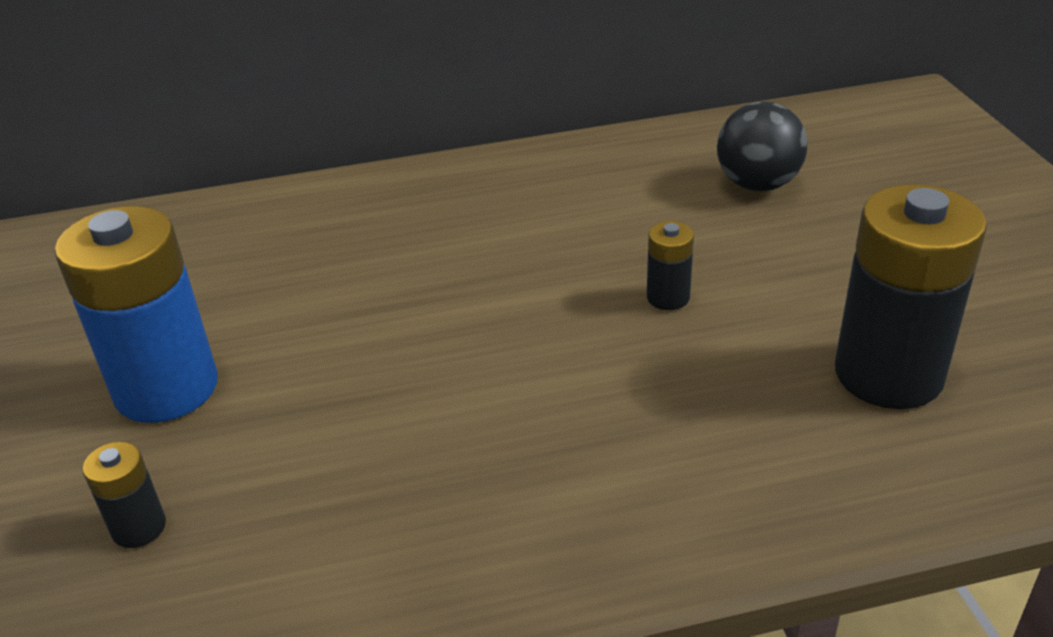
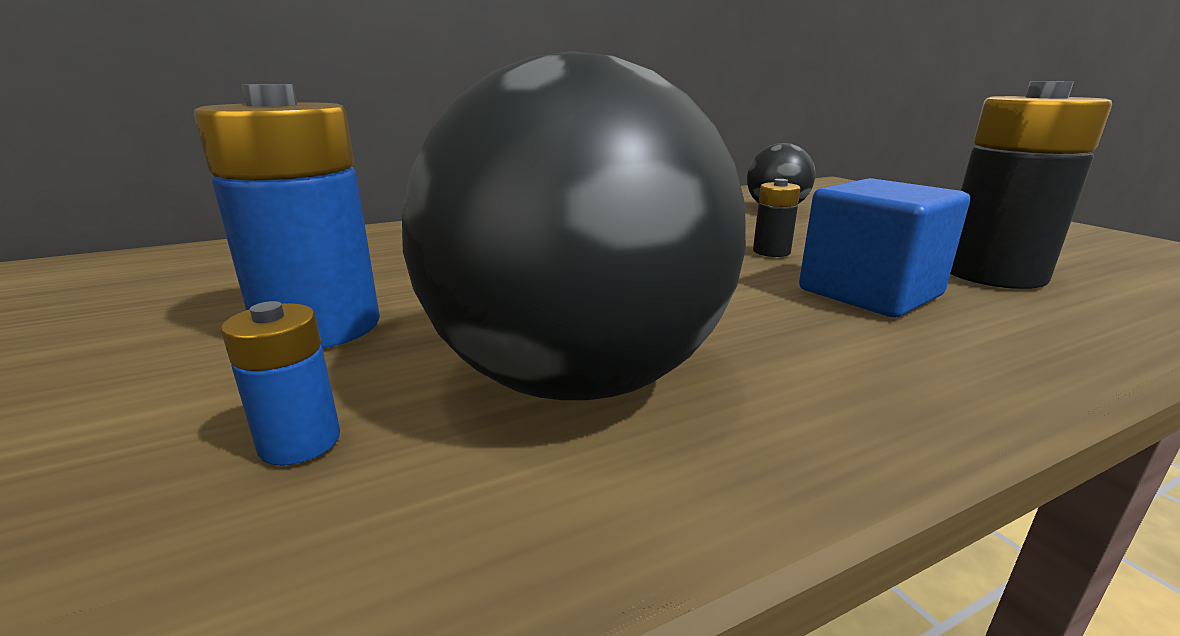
camera: 15 degrees left, 15 degrees down
black battery [83,441,166,548] -> blue battery [221,301,340,465]
none -> black ball [402,51,746,400]
none -> blue cube [799,178,970,317]

